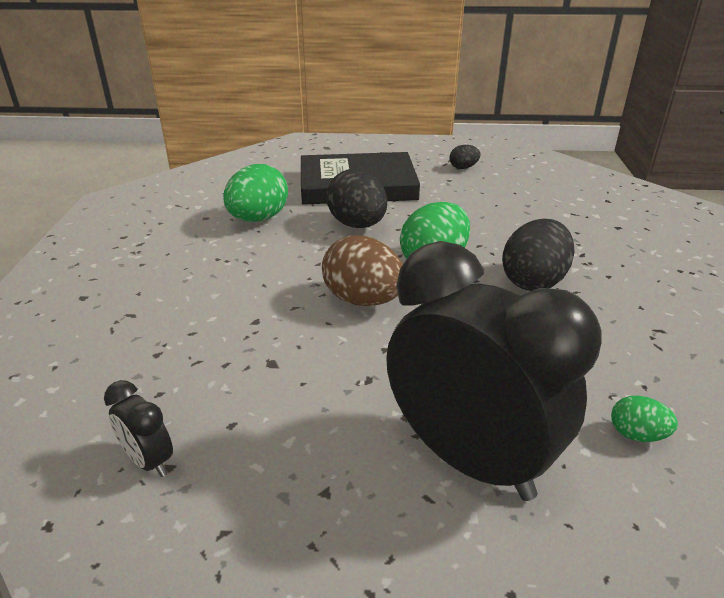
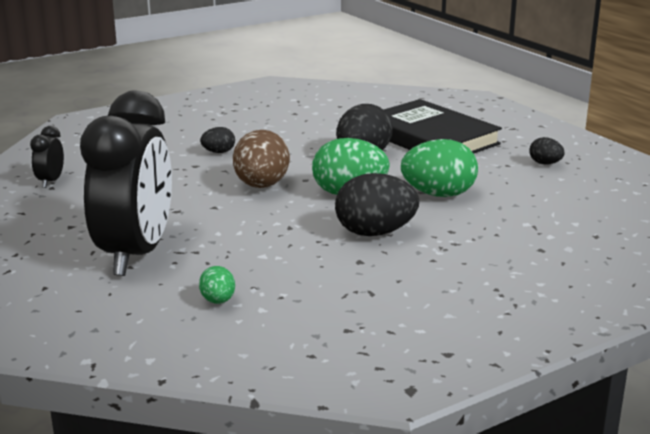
camera: 55 degrees right, 10 degrees down
green egg [223,164,288,222] -> green egg moved to [401,139,478,197]
none -> black egg [200,127,235,153]

